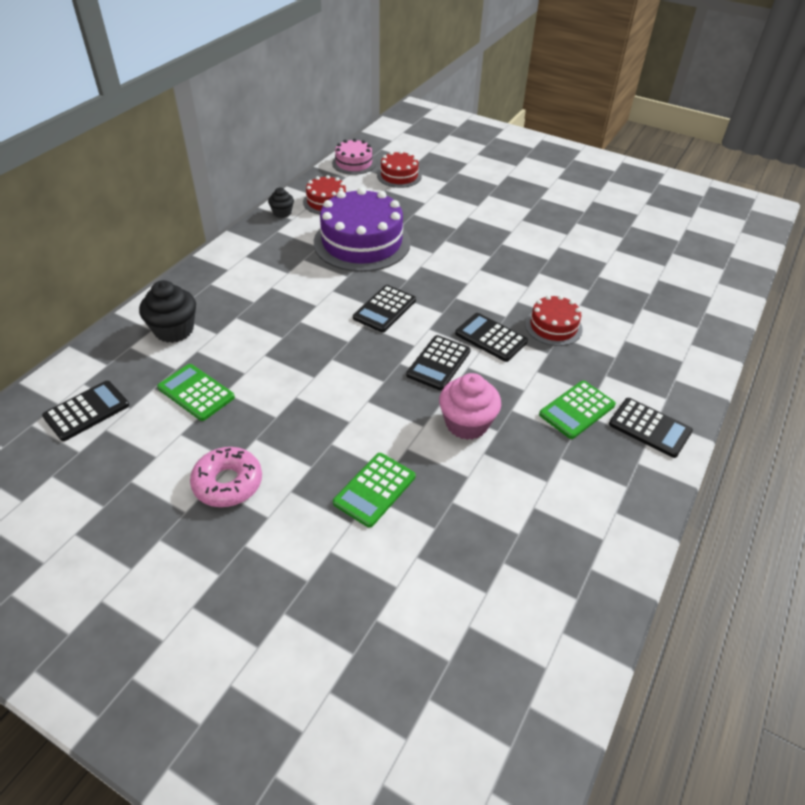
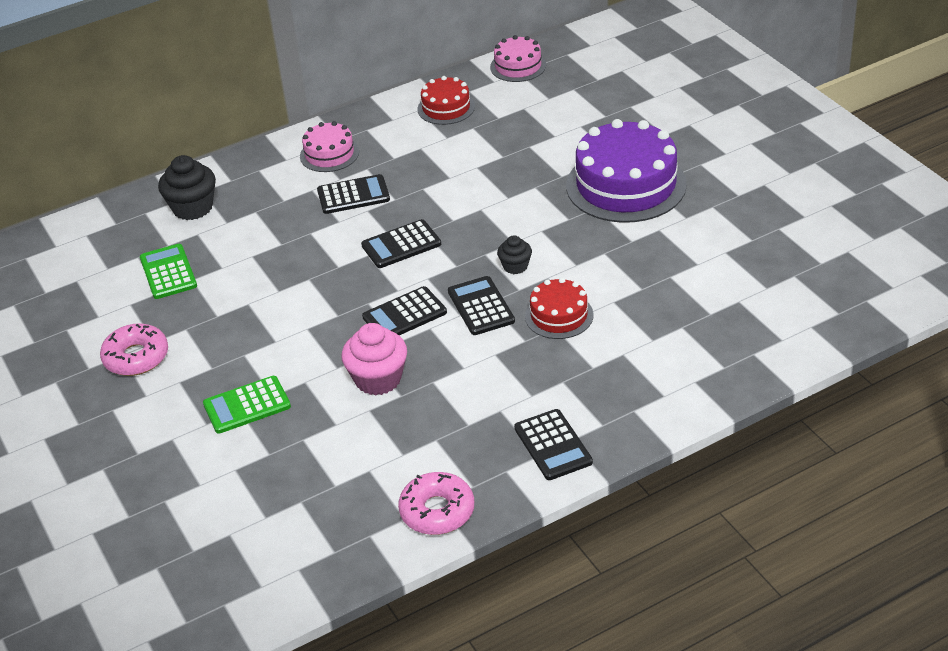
camera: 35 degrees right, 5 degrees down
black calculator [42,381,129,441] -> black calculator moved to [317,174,390,214]
black cupcake [268,188,294,218] -> black cupcake moved to [497,235,532,274]
purple cake [314,187,411,272] -> purple cake moved to [566,119,687,223]
red cake [377,151,422,188] -> none
green calculator [539,381,616,439] -> none
none -> pink cake [300,121,359,172]
none -> pink donut [398,472,474,535]

